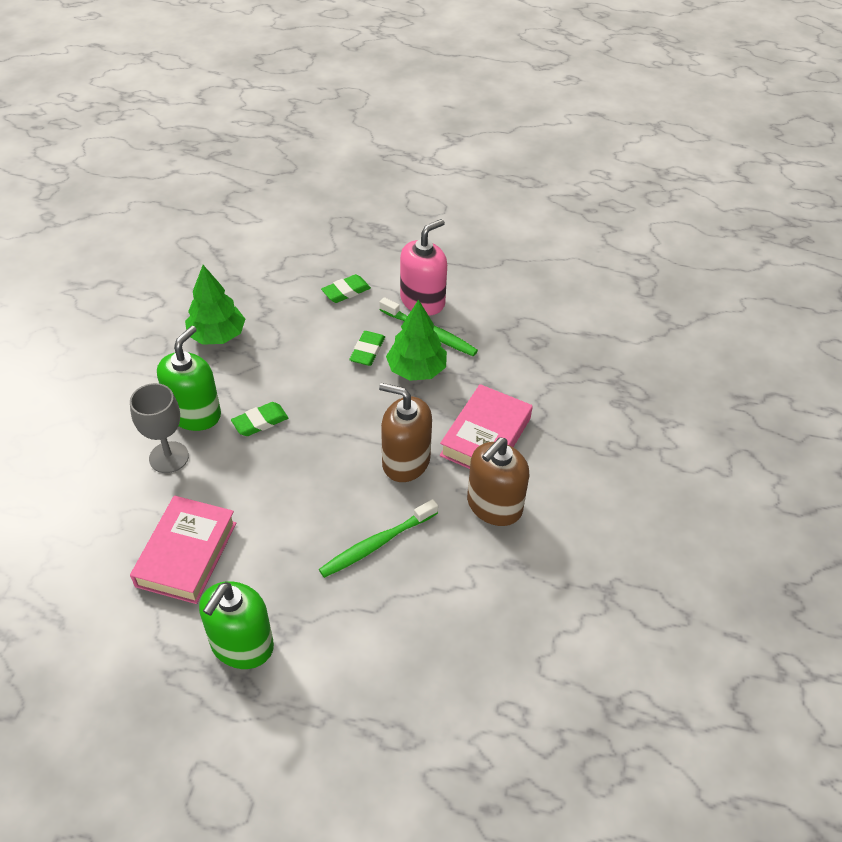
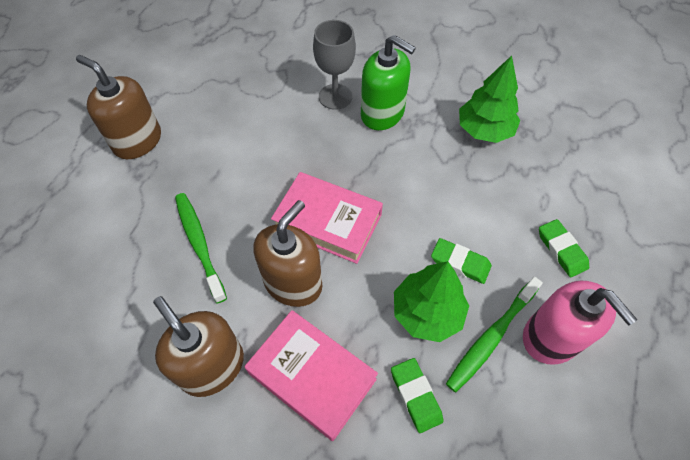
camera: 100 degrees right, 10 degrees up
pink book [130,496,236,604] -> pink book moved to [271,172,383,264]
green soap dispenser [199,581,274,669] -> brown soap dispenser [76,55,161,159]
green eraser [231,402,288,436] -> green eraser moved to [391,358,444,433]

